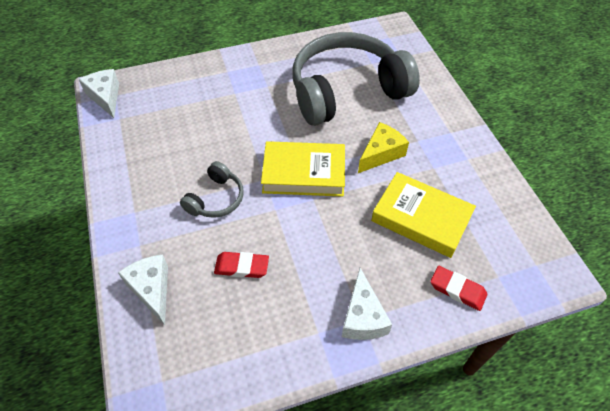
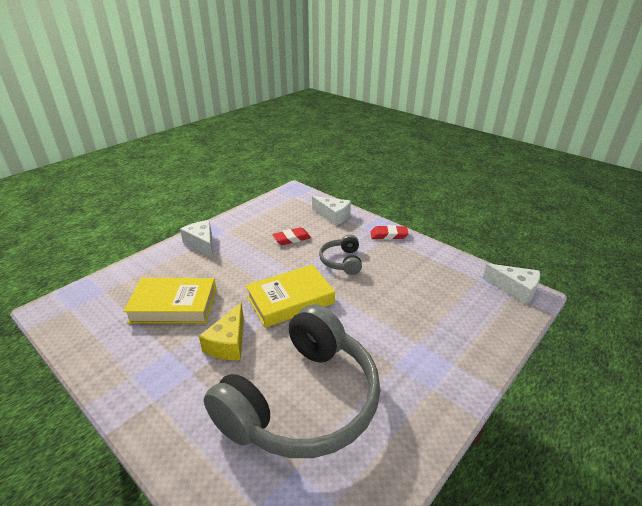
camera: 150 degrees right, 20 degrees down
red eraser [430,266,487,311] -> red eraser moved to [371,225,409,240]

